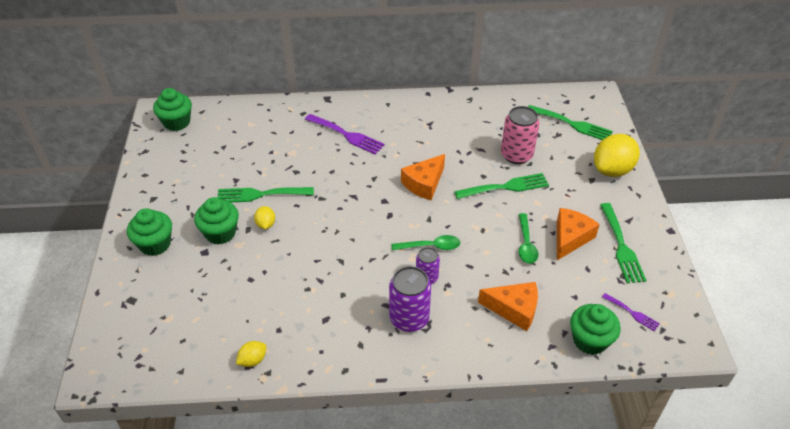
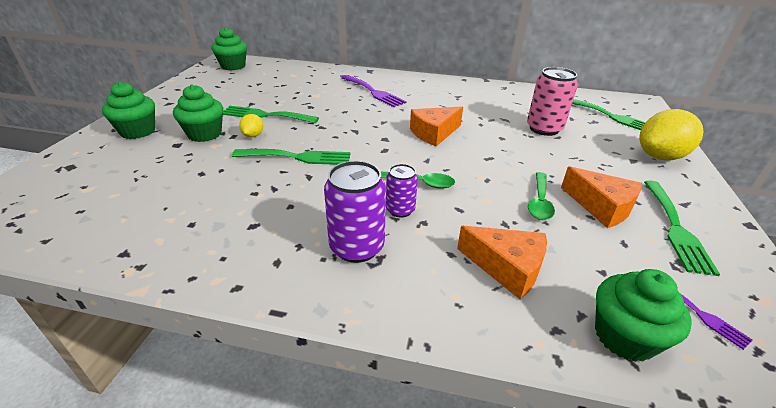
camera: 15 degrees right, 10 degrees down
yellow lemon [236,341,266,367] -> none
green fork [454,173,549,199] -> green fork moved to [232,149,351,165]
orange cheese [557,208,600,260] -> orange cheese turned 90 degrees clockwise [561,166,642,228]

